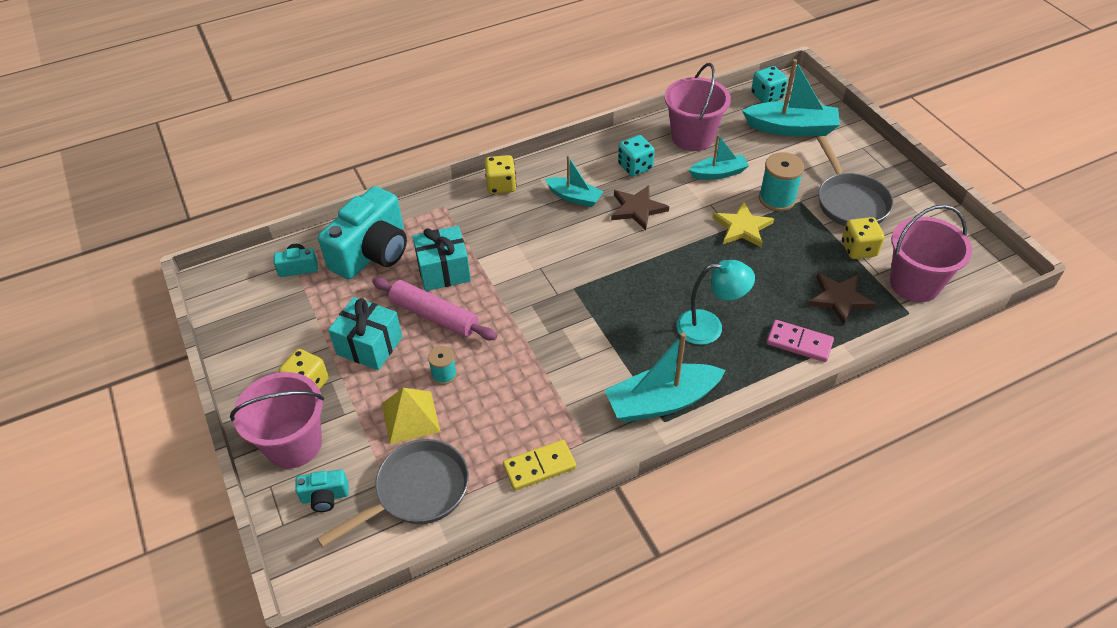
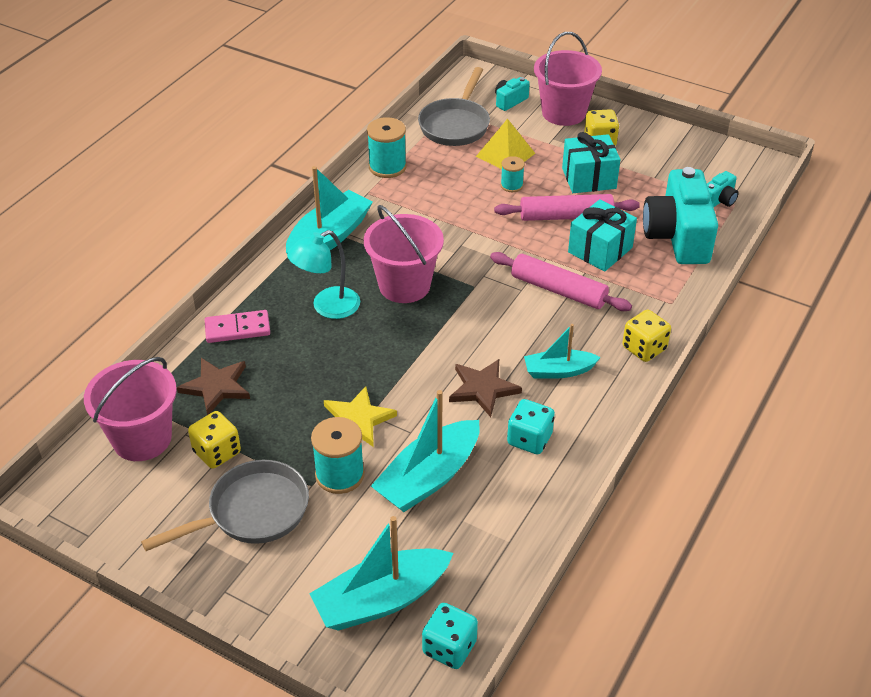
camera: 145 degrees right, 5 degrees down
yellow domino [503,440,576,491] -> turquoise spool [367,117,407,178]
pink bucket [665,63,731,151] -> pink bucket moved to [364,205,444,303]
turquoise boat [689,134,749,180] -> turquoise boat [371,390,480,512], size x1.65
grey pan [817,136,893,226] -> grey pan turned 105 degrees clockwise [141,460,309,551]
none -> pink rolling pin [490,252,632,311]

